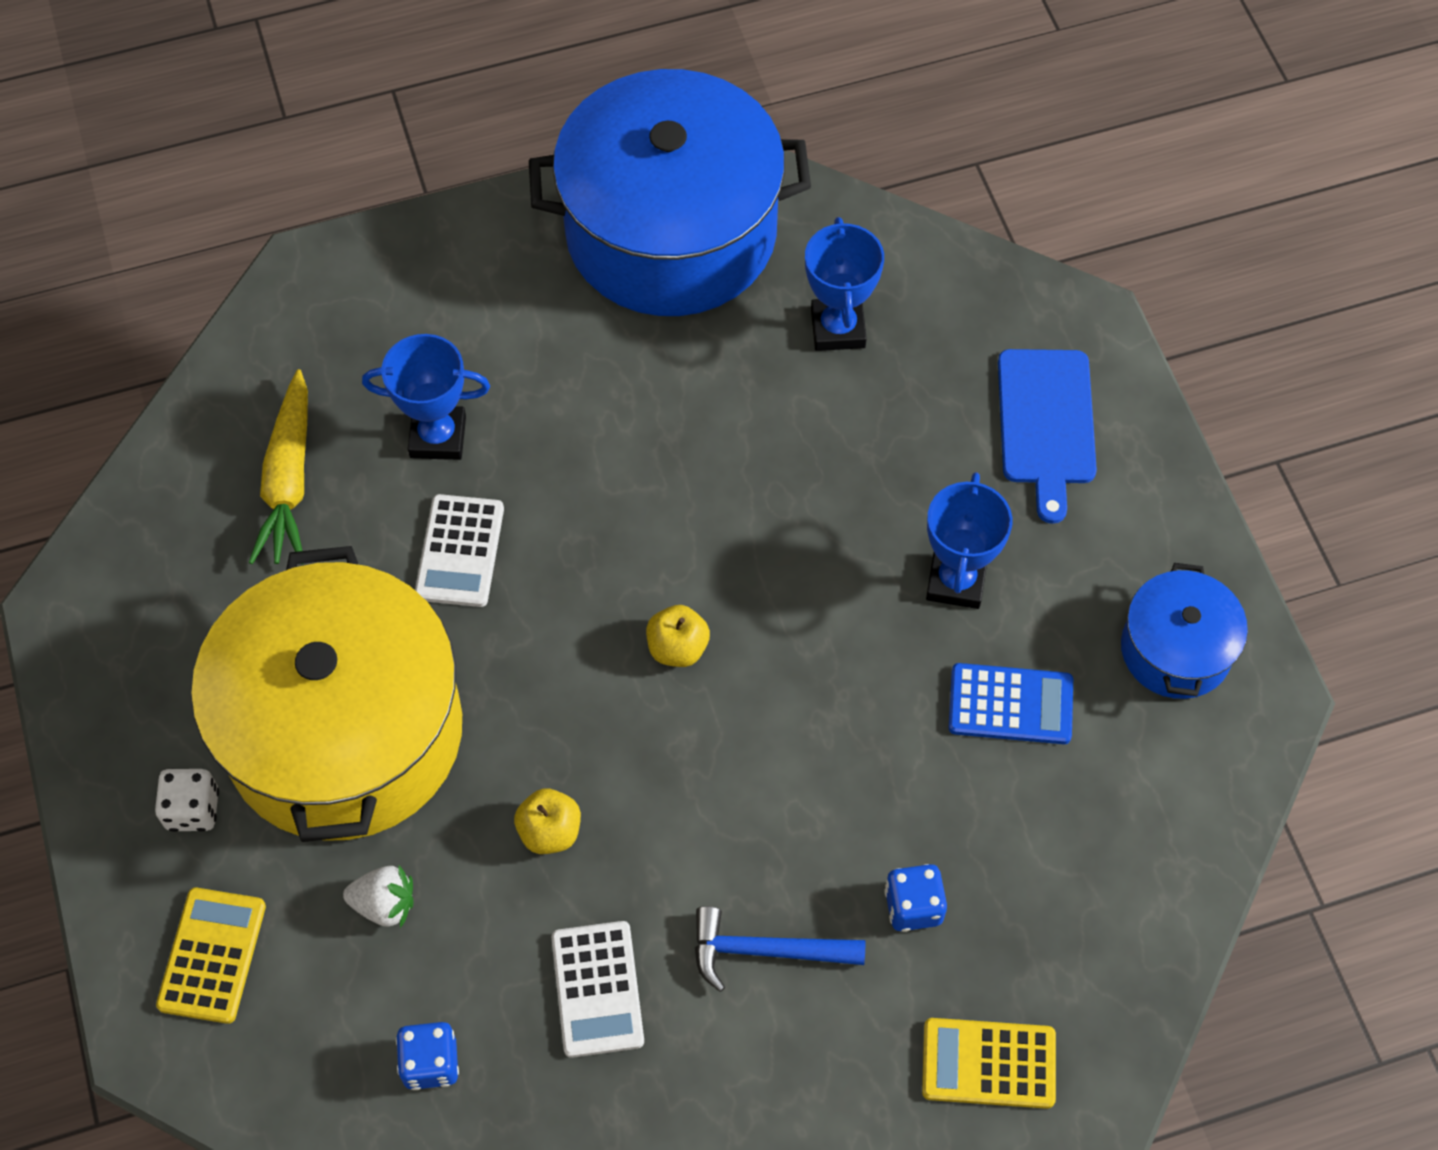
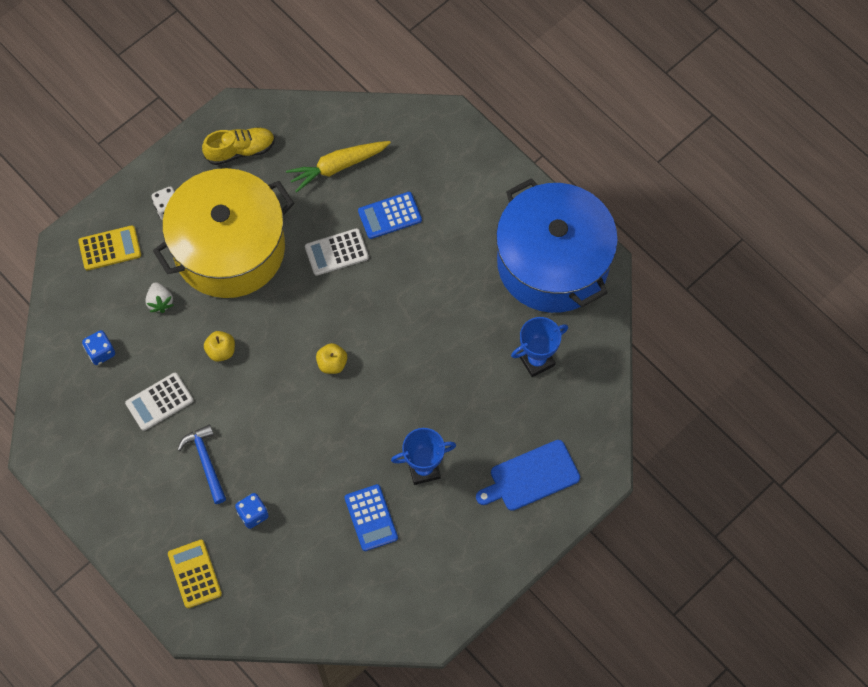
camera: 65 degrees right, 5 degrees up
blue trophy [362,334,490,460] -> blue calculator [358,192,422,239]
blue pot [1121,563,1248,699] -> none
none -> yellow shoe [202,127,275,165]

